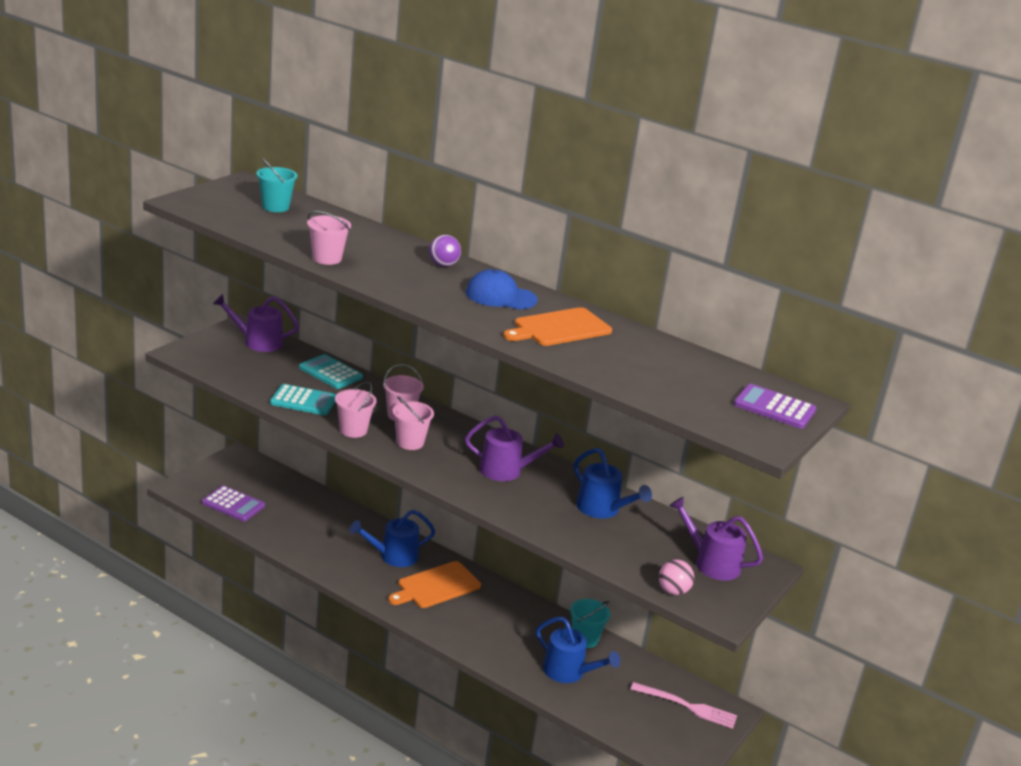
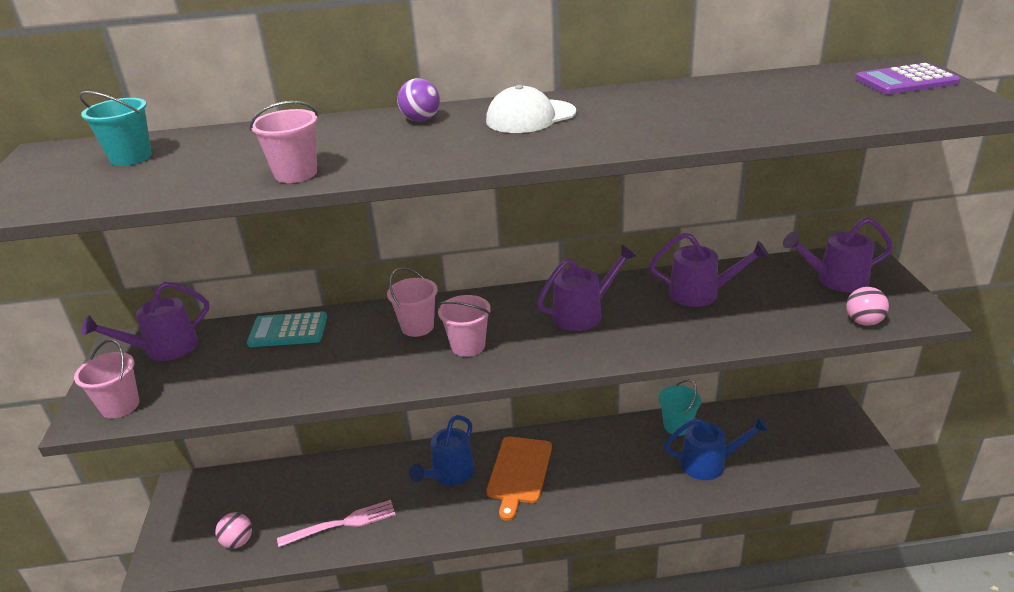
camera: 35 degrees left, 5 degrees up
purple calculator [202,485,265,522] -> pink ball [215,512,252,549]
turquoise calculator [270,384,336,415] -> none
pink bucket [335,382,377,438] -> pink bucket moved to [74,339,140,418]
blue cap [466,269,538,309] -> white cap [486,85,576,133]
orange cutting board [503,307,612,346] -> none
blue watering can [574,448,652,518] -> purple watering can [649,233,769,307]
pink fork [631,682,737,729] -> pink fork moved to [277,500,396,547]

